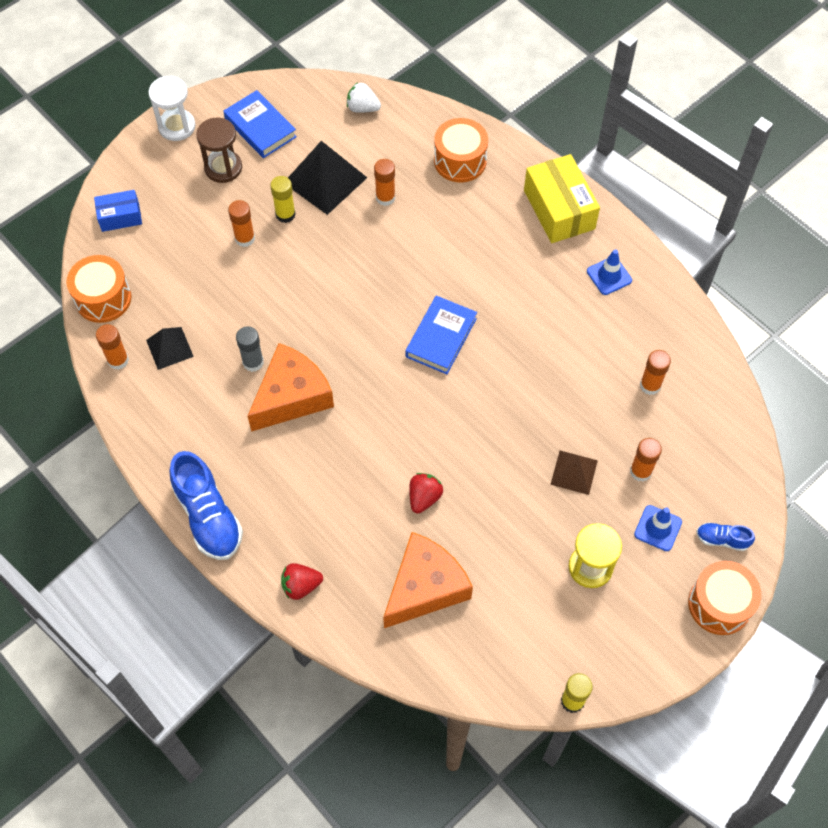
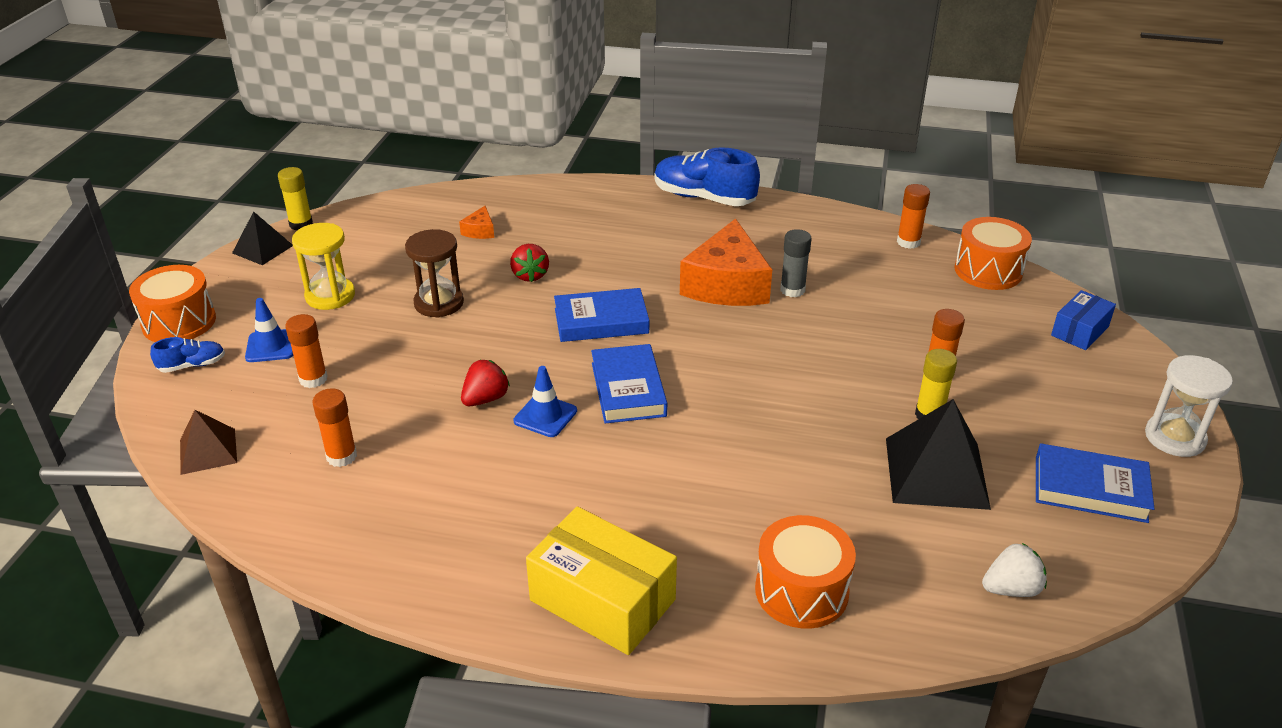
camera: 145 degrees right, 25 degrees down
black pyramid [146,327,194,370] -> black pyramid moved to [232,211,293,265]
brown hourglass [196,117,242,183] -> brown hourglass moved to [405,229,464,318]
red strawberry [281,563,323,600] -> red strawberry moved to [461,360,510,406]
orange glue stick [374,159,395,206] -> none
orange cheese [383,532,473,628] -> orange cheese [459,206,494,239], size x0.42
brown pyramid [550,451,598,495] -> brown pyramid moved to [180,410,237,475]
blue traffic cone [587,249,632,295] -> blue traffic cone moved to [513,366,577,437]
none -> blue book [554,288,649,342]

